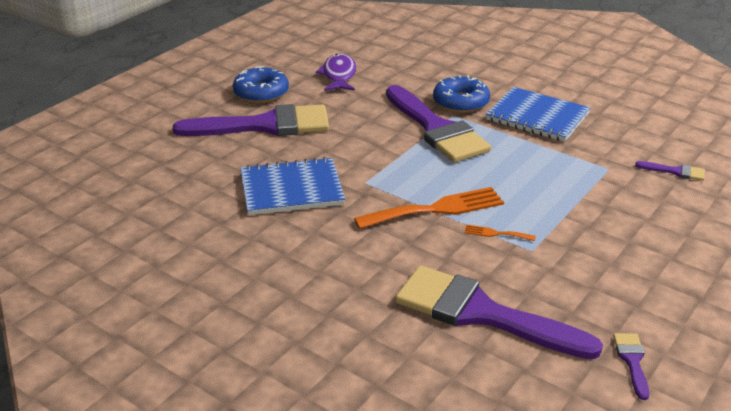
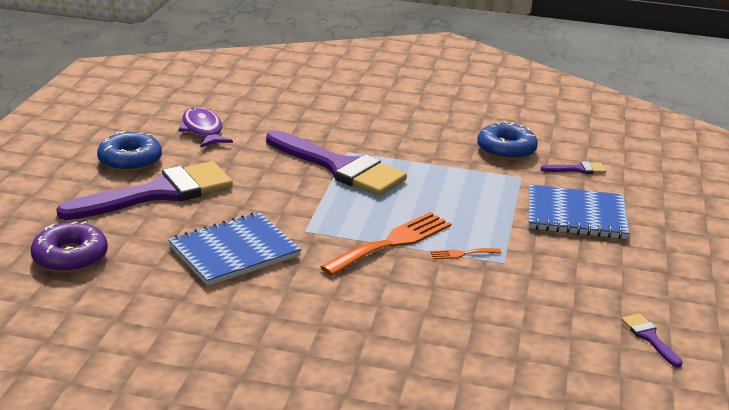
camera: 25 degrees left, 5 degrees down
purple brush [395,266,603,360] -> none
blue donut [433,75,490,113] -> blue donut moved to [477,121,538,160]
blue notebook [486,87,591,142] -> blue notebook moved to [529,185,629,239]
none -> purple donut [31,221,108,273]

